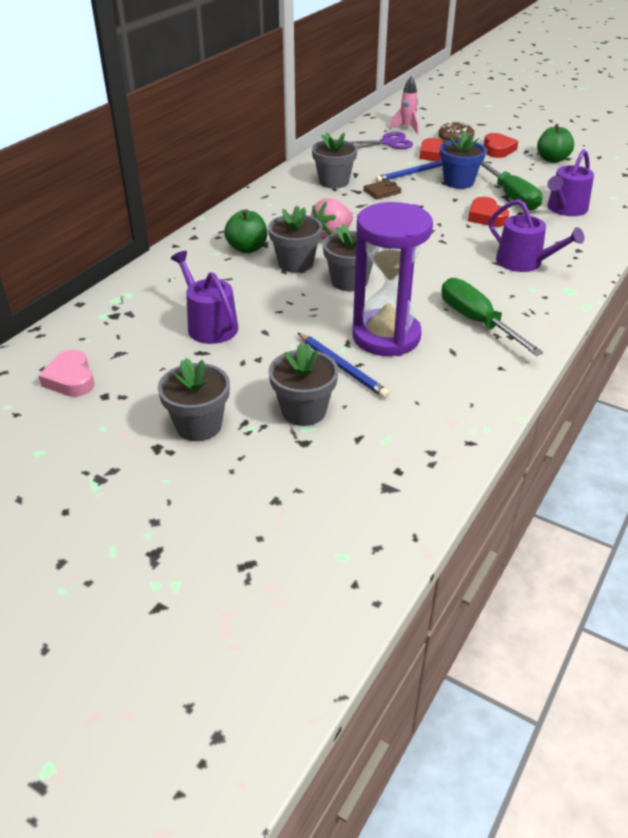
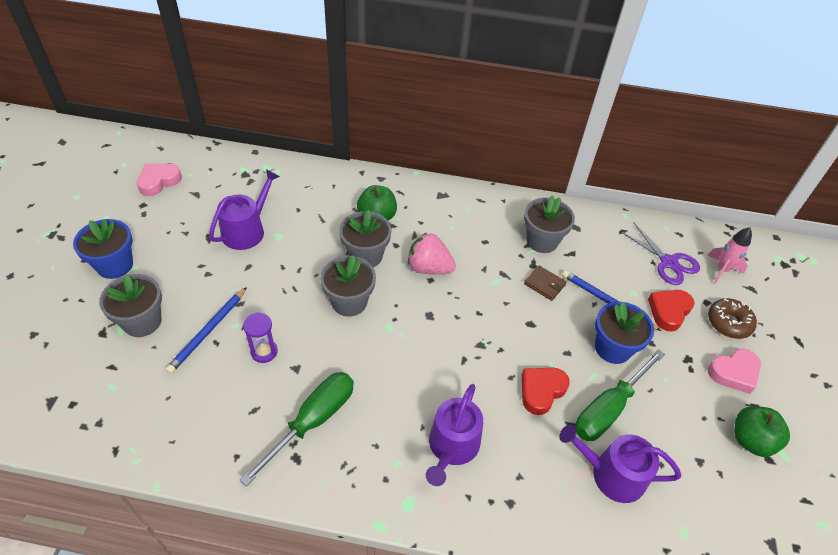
camera: 65 degrees right, 10 degrees up
grey flower pot [158,358,230,441] -> blue flower pot [73,219,133,279]
purple hourglass [352,202,433,356] -> purple hourglass [243,312,278,363], size x0.41
red heart [484,133,518,158] -> pink heart [708,348,761,394]

